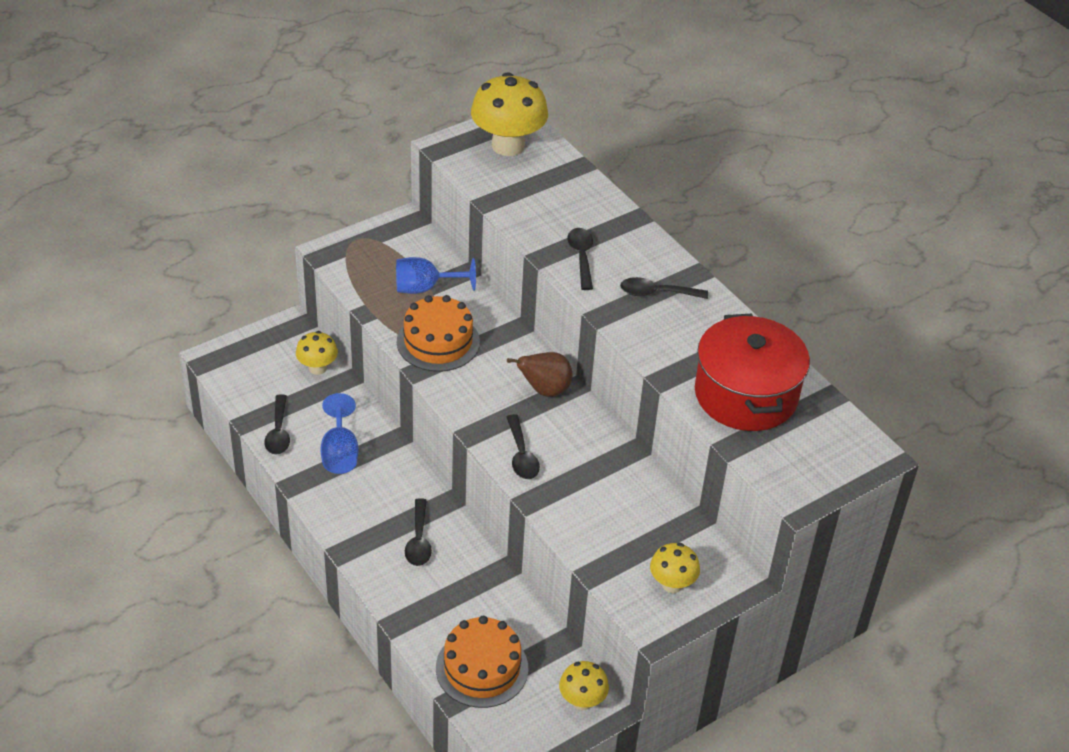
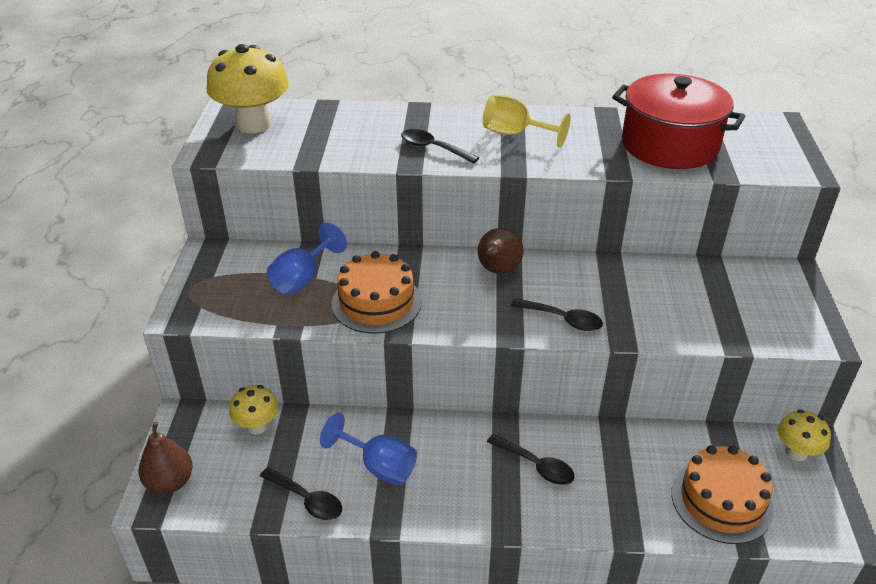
camera: 50 degrees left, 5 degrees down
black spoon [620,277,708,299] -> yellow goblet [483,94,571,148]
yellow mushroom [650,543,700,593] -> none
none -> brown pear [139,422,193,494]

